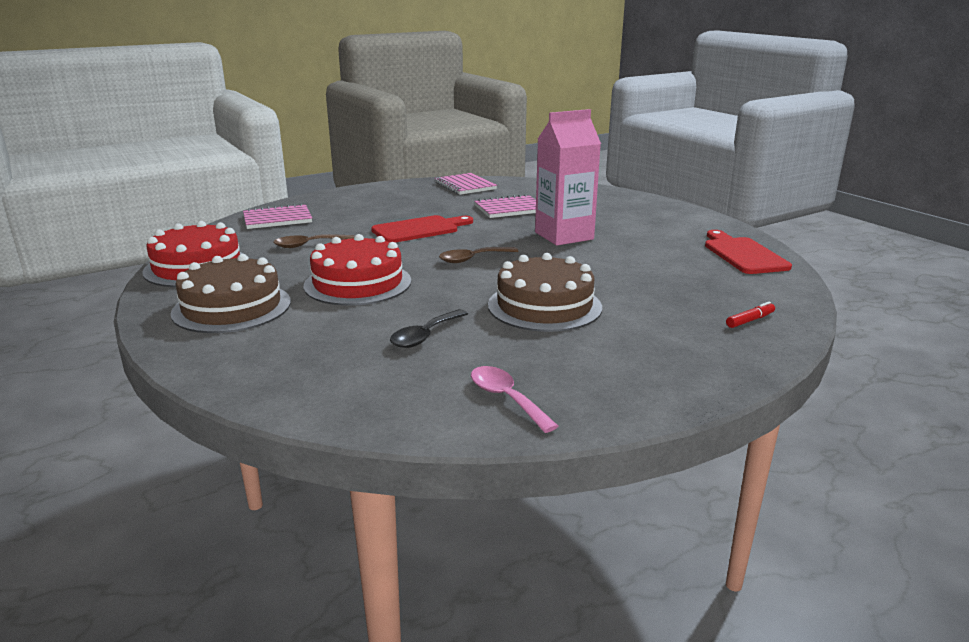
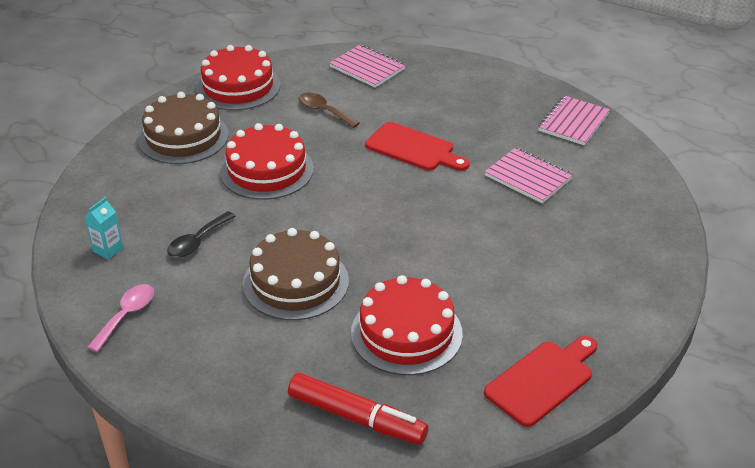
camera: 60 degrees right, 15 degrees up
black spoon [390,309,468,348] -> black spoon turned 60 degrees counterclockwise [167,211,236,258]
brown spoon [439,247,518,263] -> none
pink carton [535,109,601,245] -> none
red marker [726,302,775,328] -> red marker [288,373,428,445], size x2.26
none -> turquoise carton [85,197,123,260]
none -> red cake [351,275,463,375]

